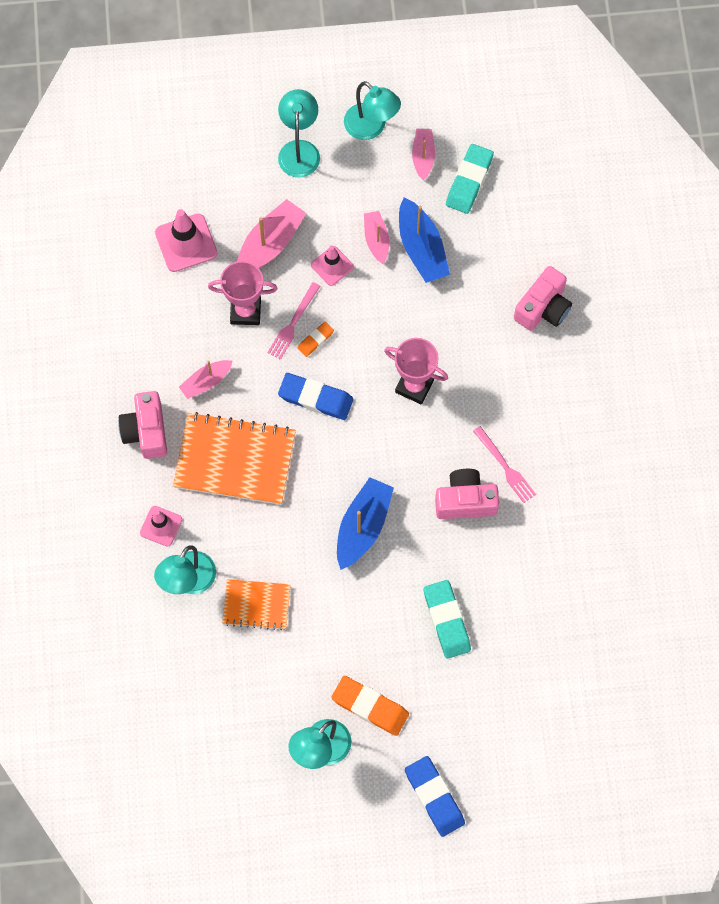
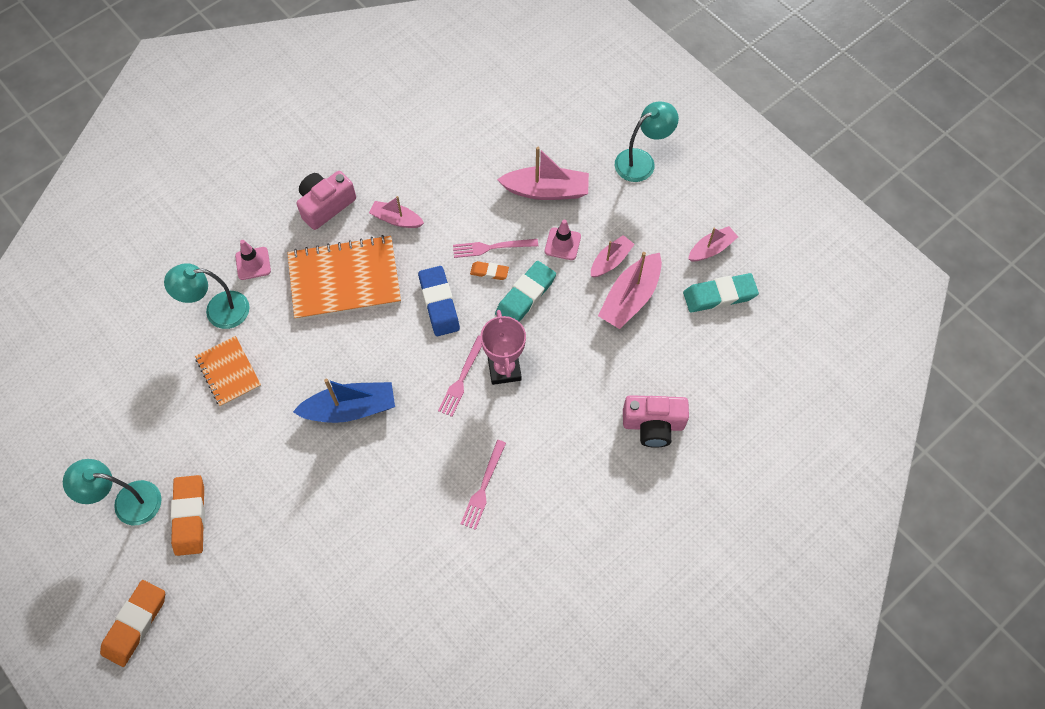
camera: 55 degrees right, 5 degrees down
pink traffic cone [155,209,218,272] -> none
orange notebook [173,412,296,505] -> orange notebook turned 75 degrees counterclockwise [287,235,401,320]
pink trophy [208,261,277,325] -> none
turquoise lamp [344,81,401,140] -> none
blue boat [399,198,450,283] -> pink boat [598,252,662,329]
blue eraser [405,756,465,837] -> orange eraser [100,580,165,667]
turquoise eraser [424,580,471,659] -> turquoise eraser moved to [495,261,556,322]
pink camera [435,469,499,519] -> none
none -> pink fork [438,336,482,417]

